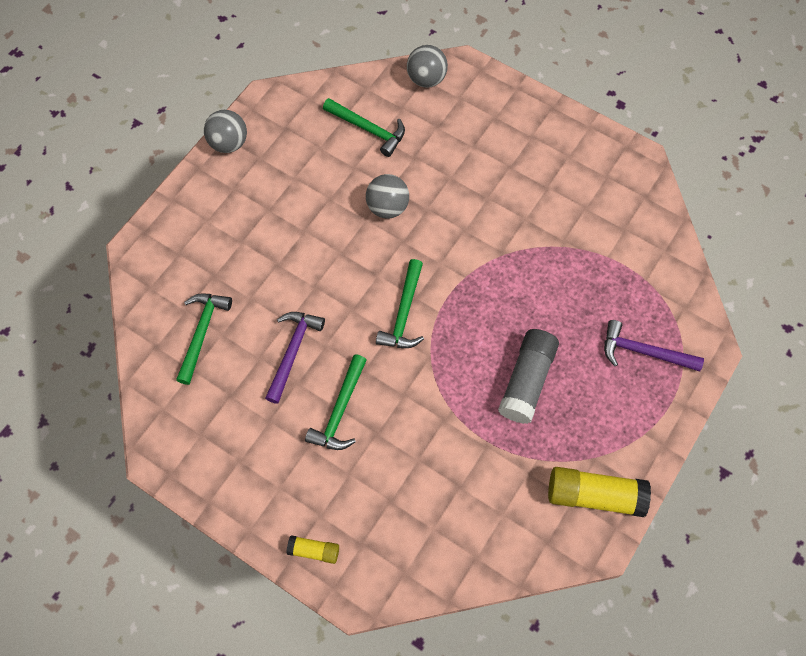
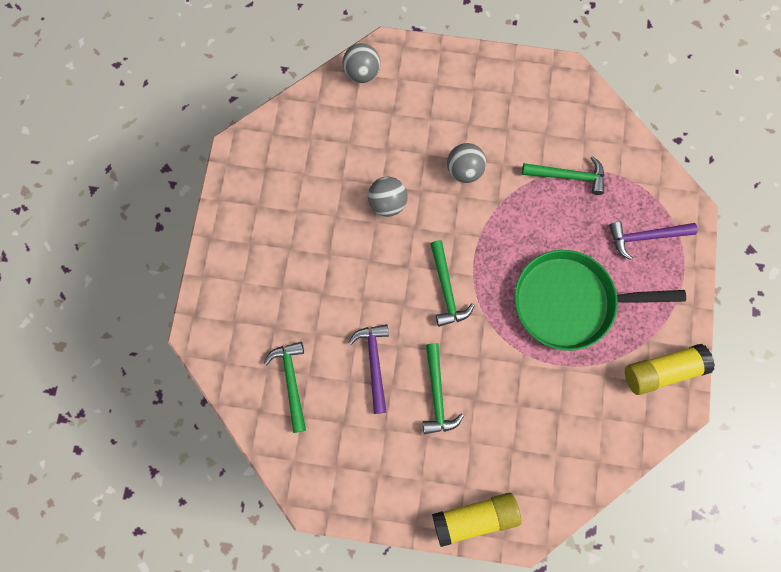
camera: 25 degrees left, 10 degrees up
grey ball [204,110,247,153] -> grey ball moved to [447,143,487,183]
yellow glue stick [287,535,339,564] -> yellow glue stick [432,493,521,547], size x1.94
green hammer [323,98,405,157] -> green hammer moved to [522,156,604,195]
grey glue stick [498,329,559,424] -> green pan [514,250,686,351]

